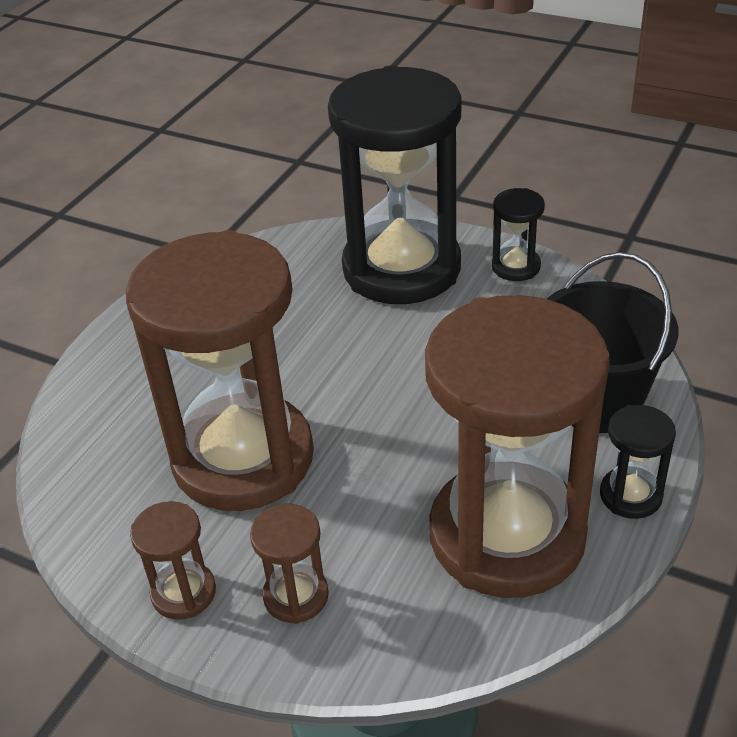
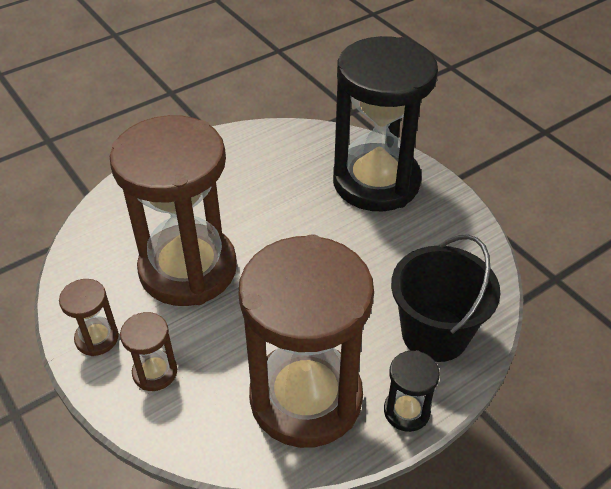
camera: 25 degrees right, 5 degrees up
black hourglass [492,188,545,281] -> none

